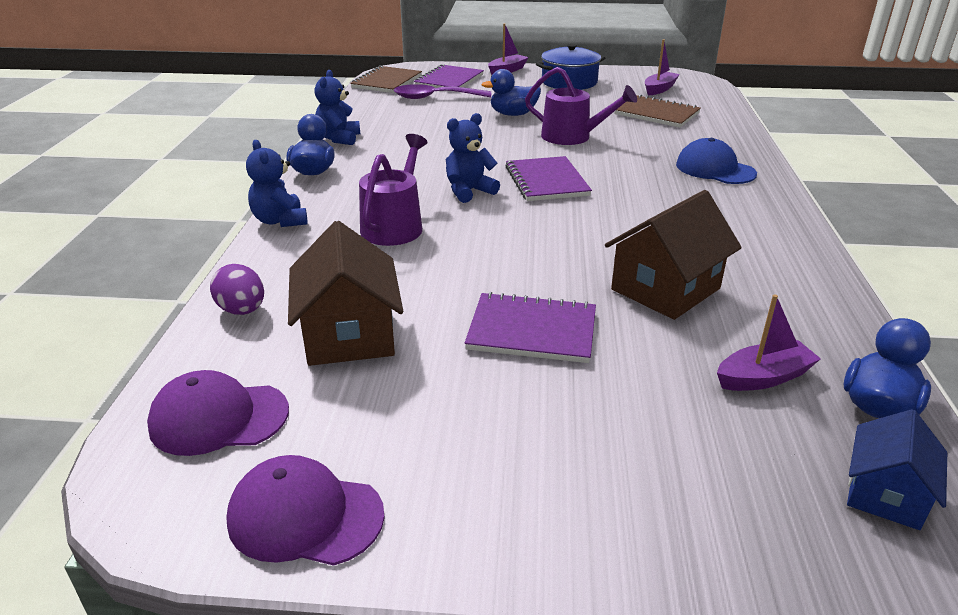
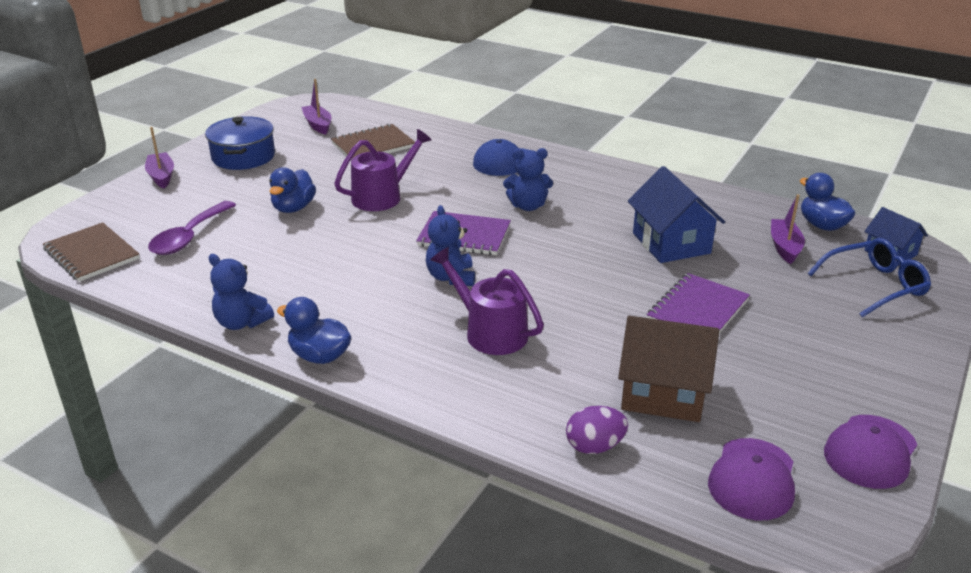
camera: 65 degrees left, 0 degrees up
blue teddy bear [246,140,308,227] -> blue teddy bear moved to [503,148,553,211]
purple notebook [414,64,484,92] -> none
brown house [605,190,742,320] -> blue house [628,166,725,263]
none -> blue glasses [808,238,931,317]

